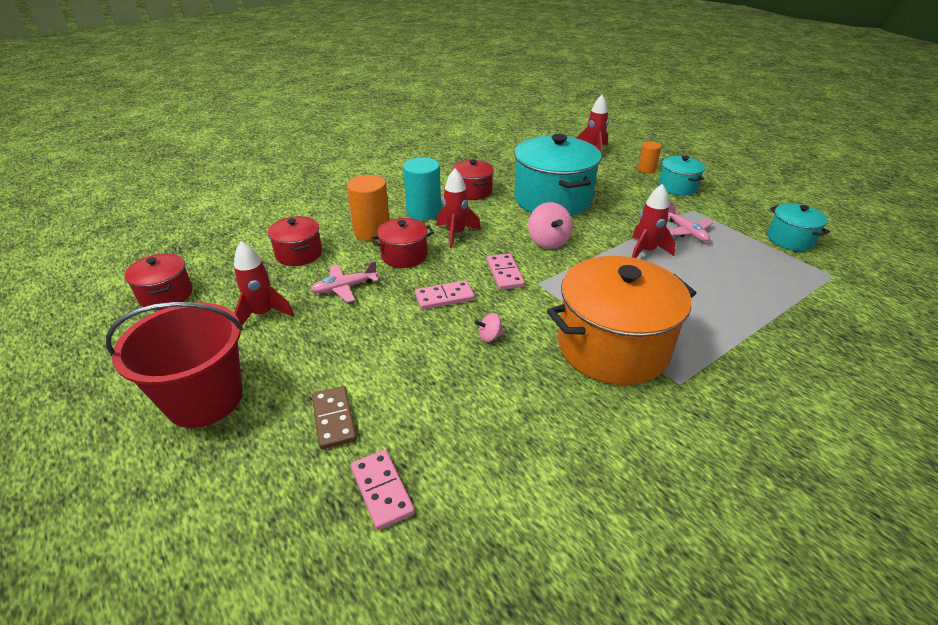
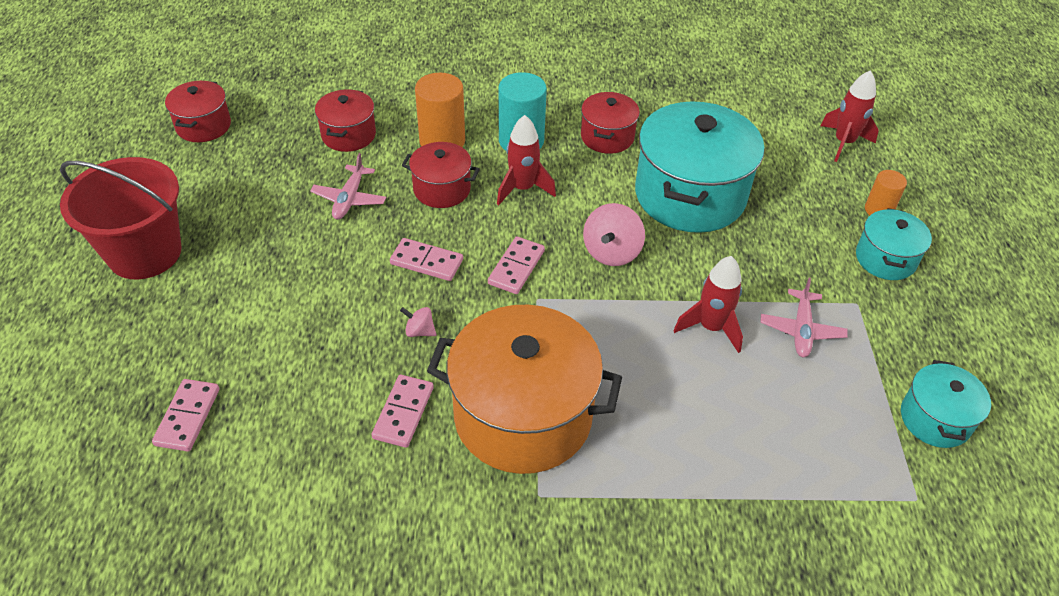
camera: 35 degrees right, 10 degrees up
red rocket [234,241,294,326] -> none
pink plane [310,261,379,303] -> pink plane turned 90 degrees counterclockwise [310,153,386,220]
brown domino [312,386,357,450] -> none
none -> pink domino [371,375,434,448]

